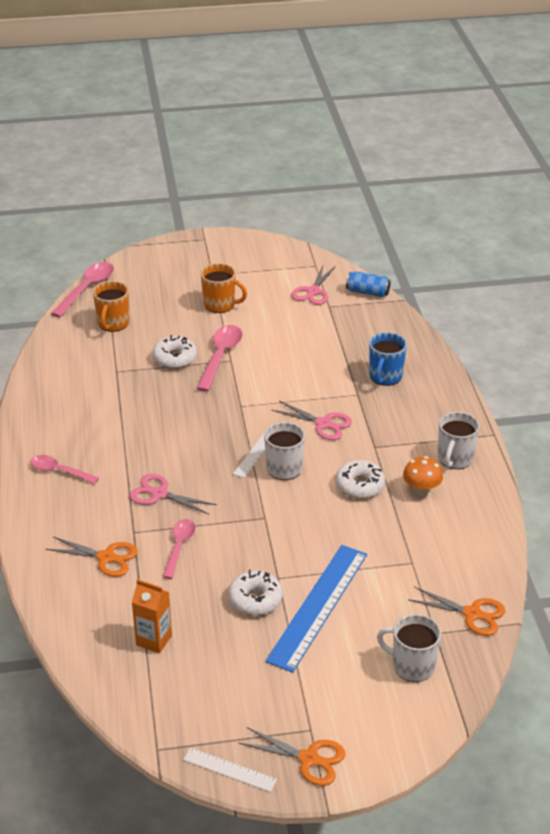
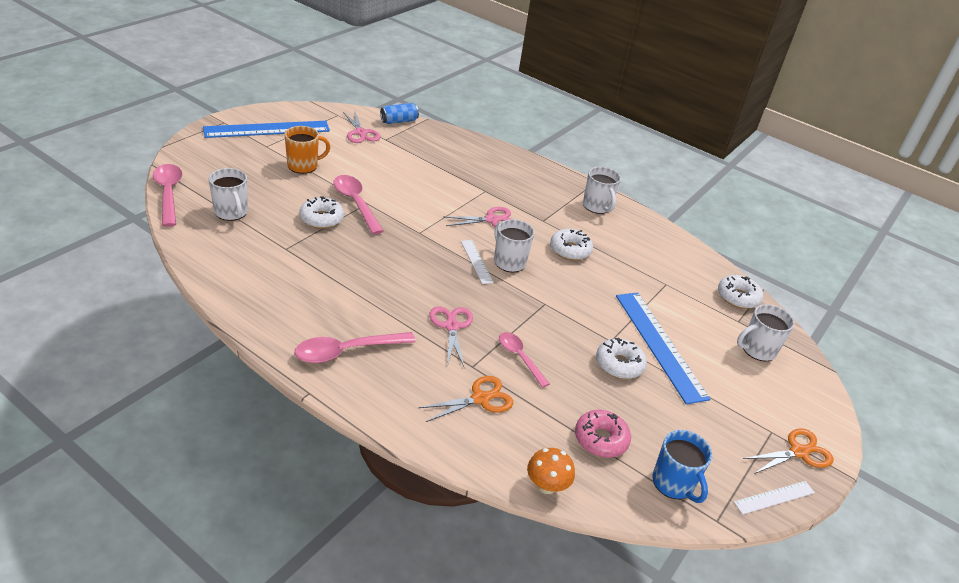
camera: 50 degrees left, 0 degrees up
pink spoon [30,455,99,484] -> pink spoon [295,332,416,363], size x1.53
orange mug [93,281,129,332] -> white mug [209,168,248,221]
pink scissors [129,474,217,515] -> pink scissors turned 105 degrees clockwise [429,306,473,368]
orange carton [131,579,172,653] -> pink donut [575,410,631,458]
blue mug [369,332,407,386] -> blue mug moved to [652,430,712,503]
orange mushroom [403,456,443,496] -> orange mushroom moved to [527,448,575,494]
orange scissors [408,587,505,636] -> white donut [718,275,763,309]
none -> blue ruler [203,121,330,138]

